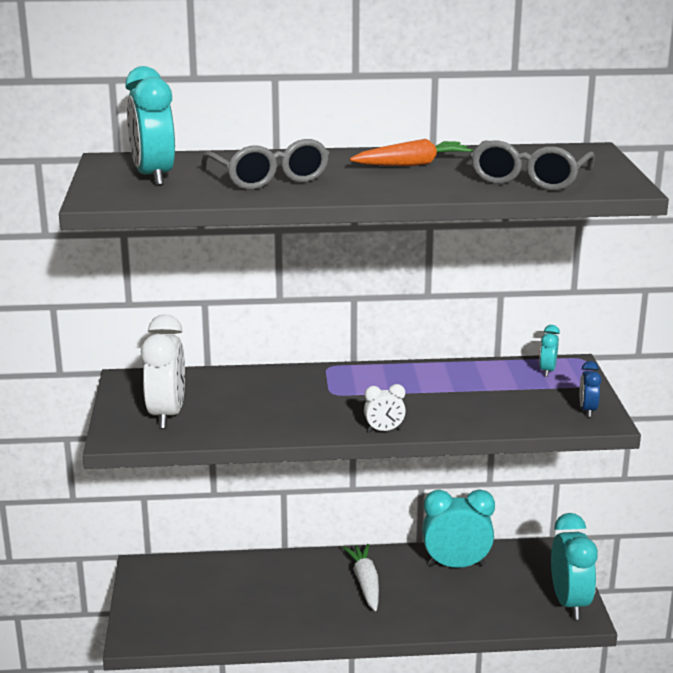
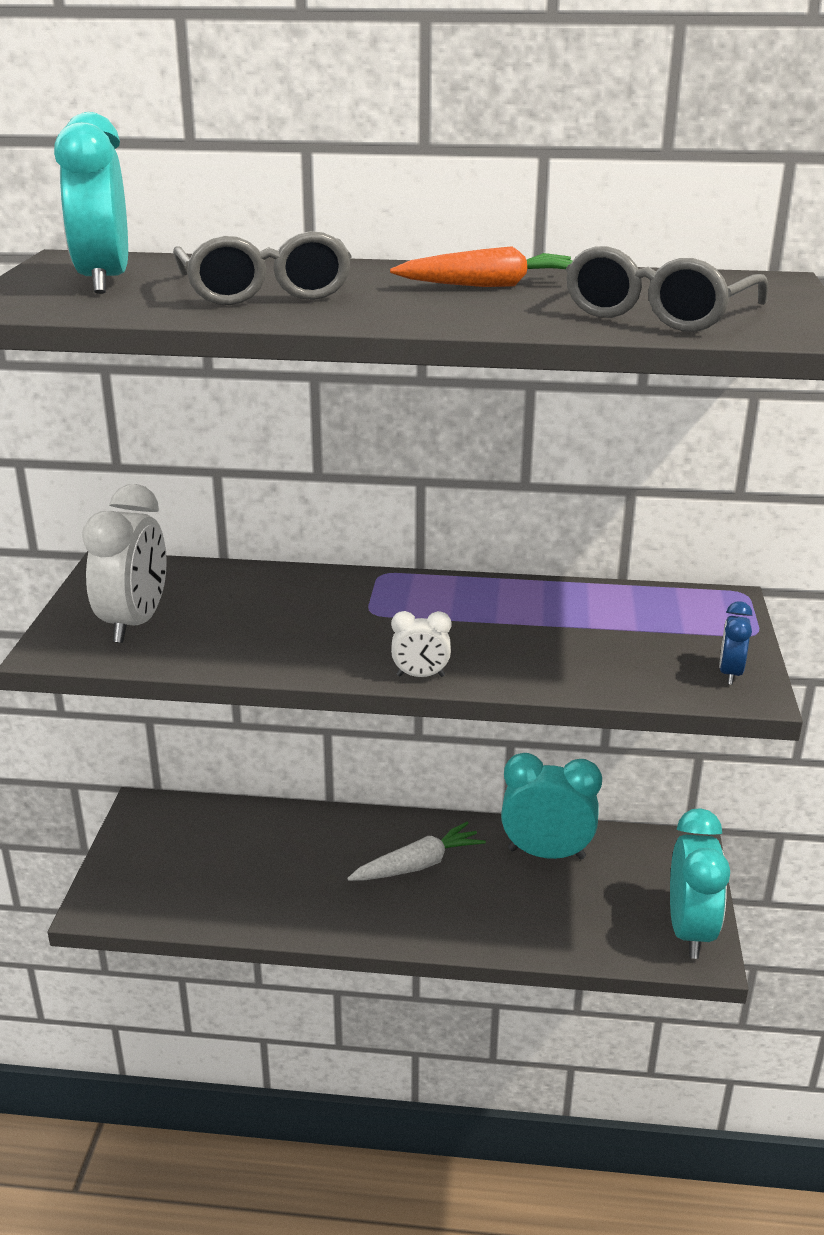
camera: 10 degrees right, 5 degrees up
white carrot [343,544,379,611] -> white carrot turned 60 degrees clockwise [348,822,486,881]
turquoise clock [539,325,560,377] -> none

